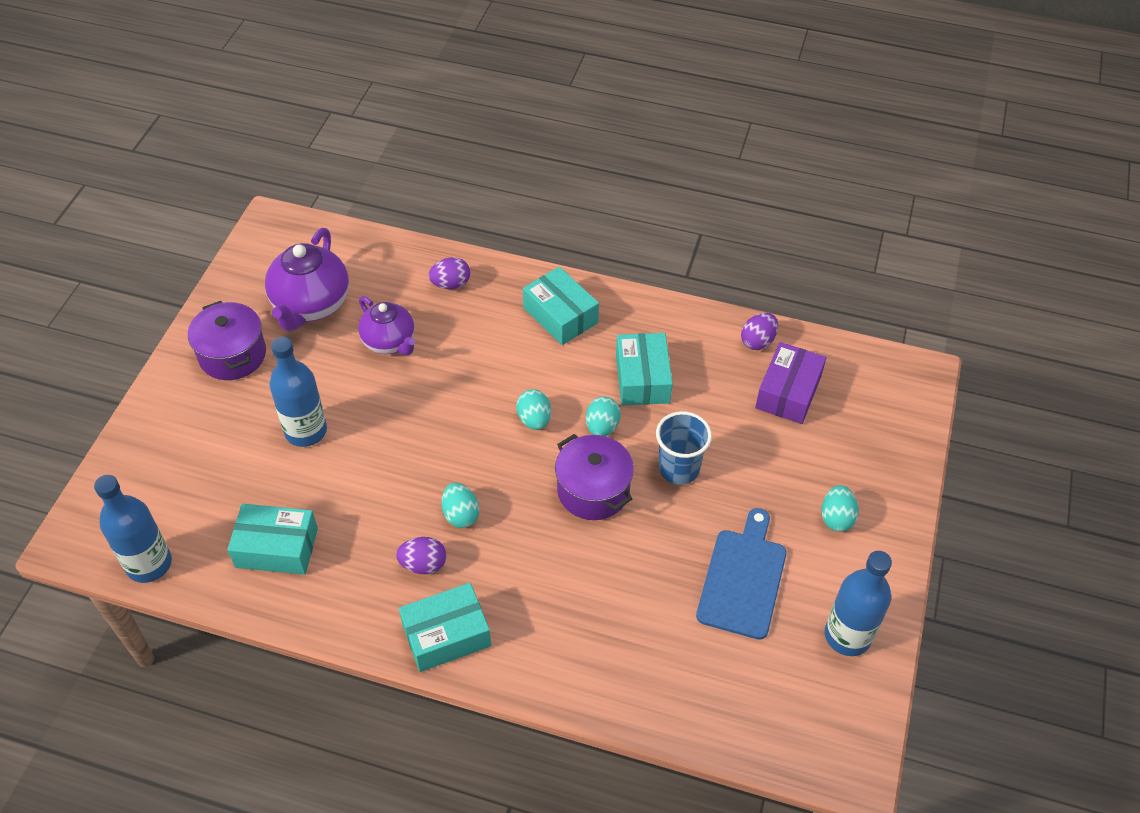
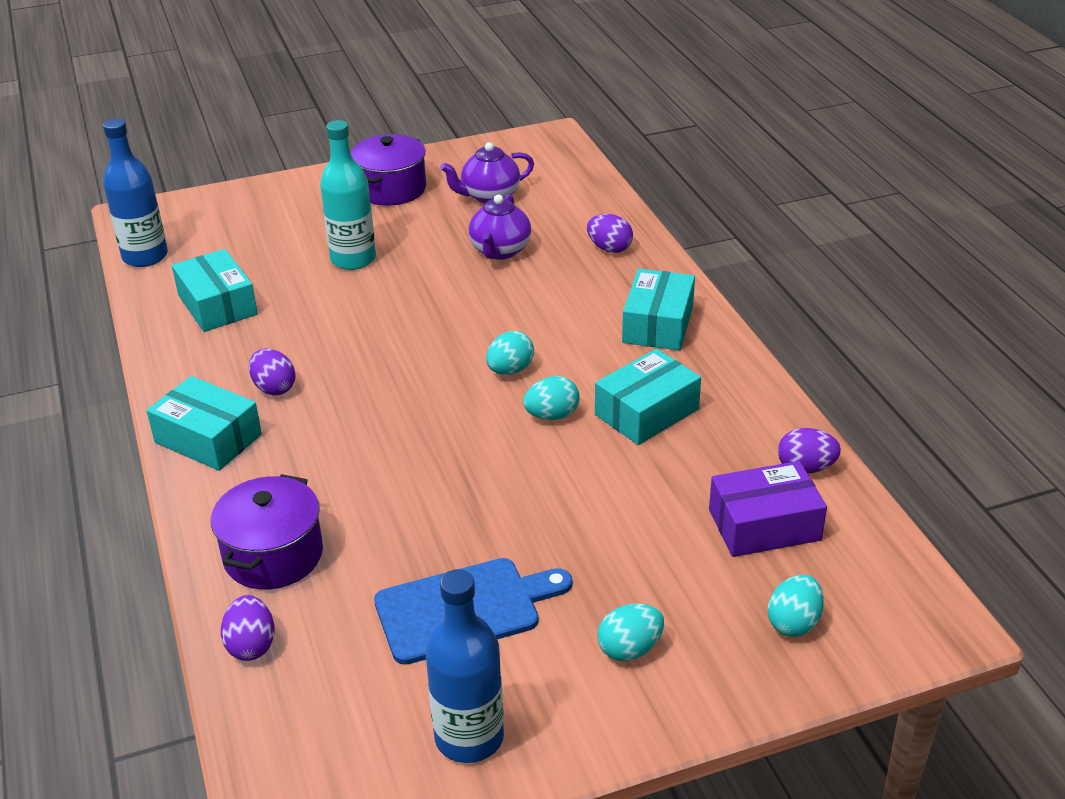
camera: 55 degrees right, 15 degrees down
purple teapot [265,228,349,331] -> purple teapot [440,142,534,204], size x0.66
blue bottle [269,337,327,447] -> turquoise bottle [320,120,376,270]
turquoise egg [442,483,479,528] -> turquoise egg moved to [768,575,824,637]
purple pot [555,434,634,520] -> purple pot moved to [211,474,323,590]
blue cup [656,411,712,485] -> none
none -> purple egg [221,595,275,661]

